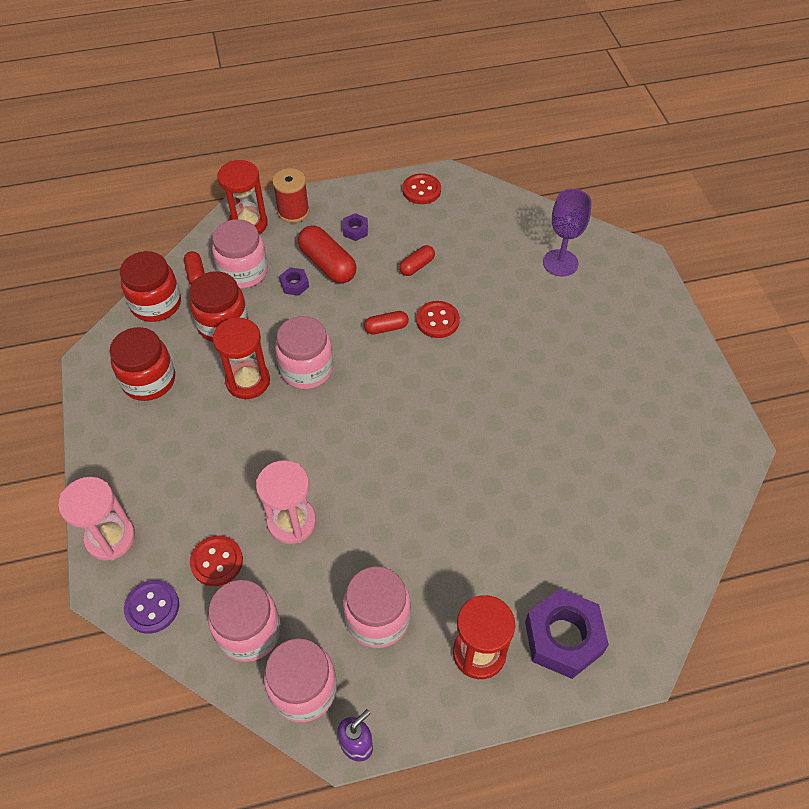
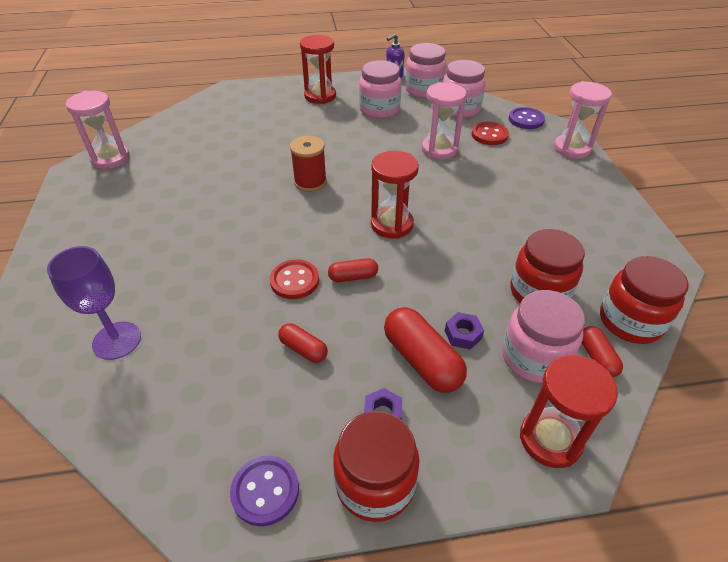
camera: 175 degrees left, 10 degrees down
red jar [110,327,175,401] -> red jar moved to [333,411,419,522]
red hourglass [213,318,270,399] -> red hourglass moved to [371,151,419,239]
red spool [272,168,309,223] -> red spool moved to [290,136,327,192]
pink jar [275,316,333,389] -> none
red capsule [399,245,435,276] -> red capsule turned 75 degrees clockwise [278,323,328,363]
red button [402,173,441,204] -> purple button [230,456,299,526]
purple nut [525,589,609,679] -> none
none -> pink hourglass [66,91,130,169]

